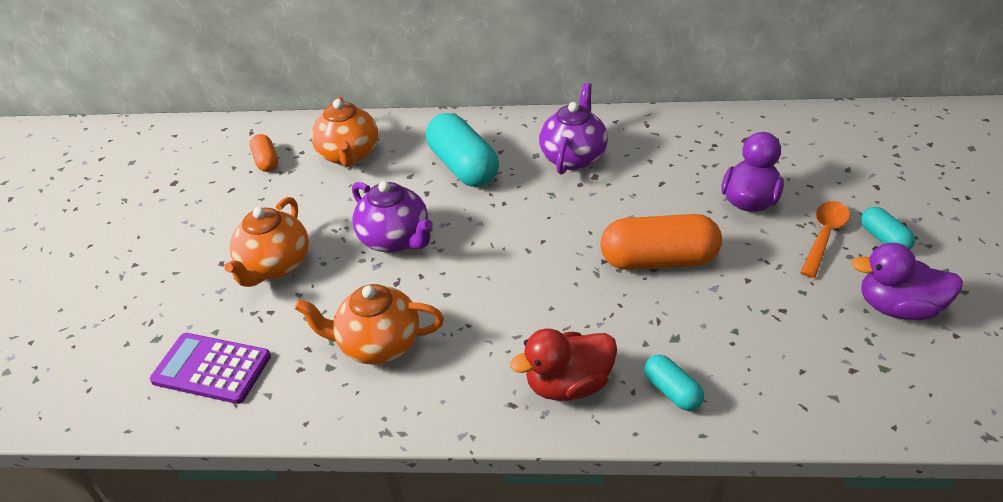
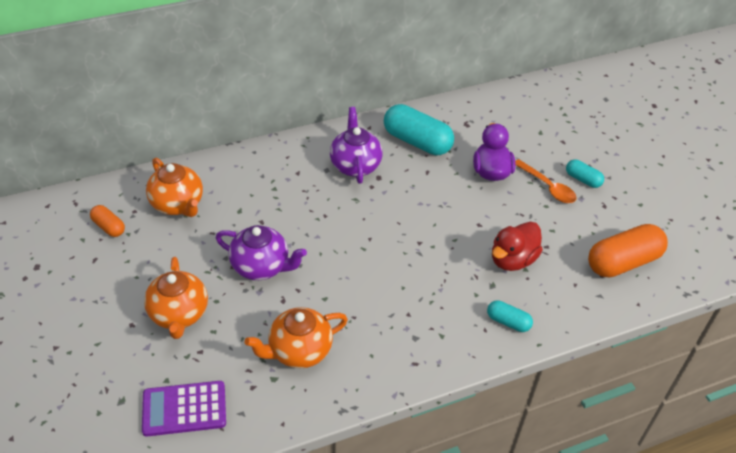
camera: 30 degrees left, 5 degrees up
turquoise capsule [426,113,499,187] -> turquoise capsule moved to [384,104,454,155]
red duck [510,329,617,401] -> red duck moved to [492,222,543,271]
orange capsule [600,214,722,270] -> orange capsule moved to [588,224,668,278]
orange spoon [800,201,850,278] -> orange spoon turned 135 degrees clockwise [515,159,576,203]
purple duck [851,243,963,320] -> none

